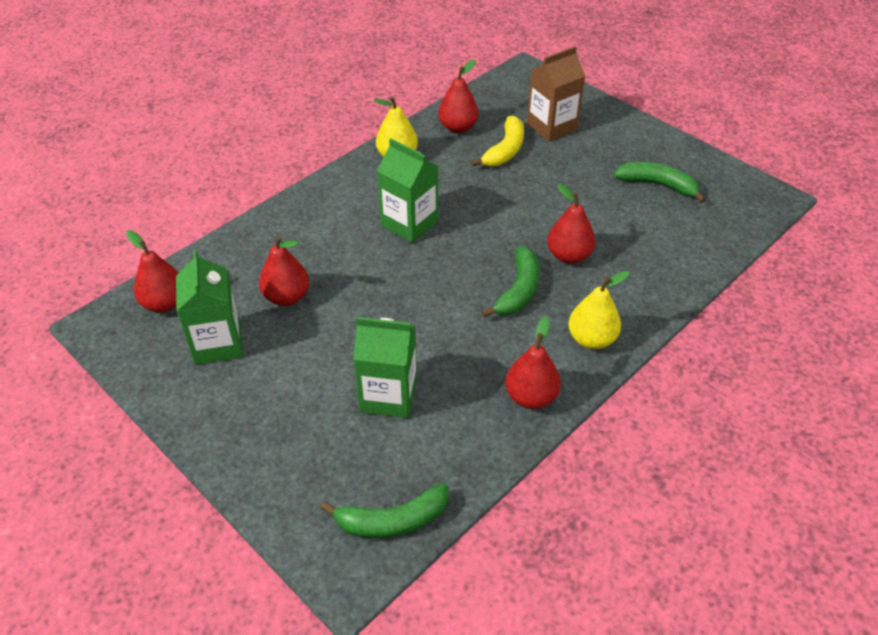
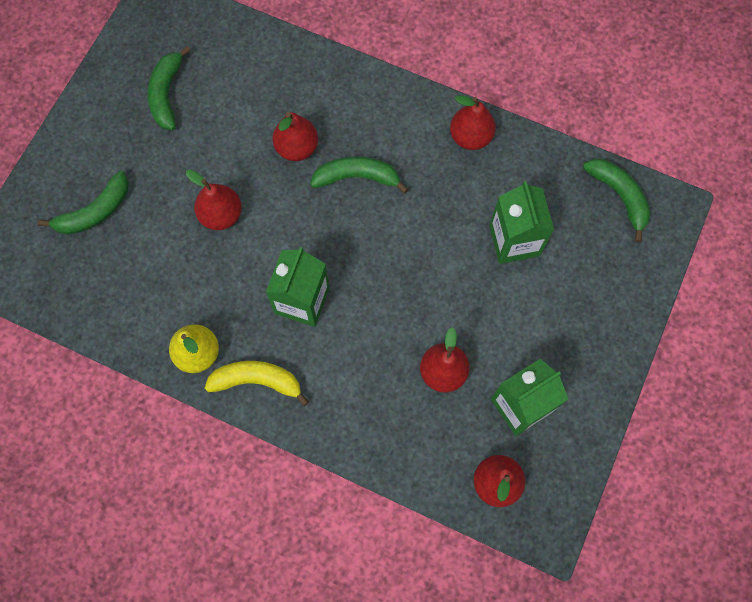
camera: 110 degrees left, 25 degrees up
red pear [438,60,479,133] -> red pear moved to [186,170,242,230]
yellow banana [471,116,524,167] -> yellow banana moved to [205,361,309,406]
brown carton [527,46,585,142] -> green banana [38,171,129,235]
yellow pear [568,271,630,349] -> none

